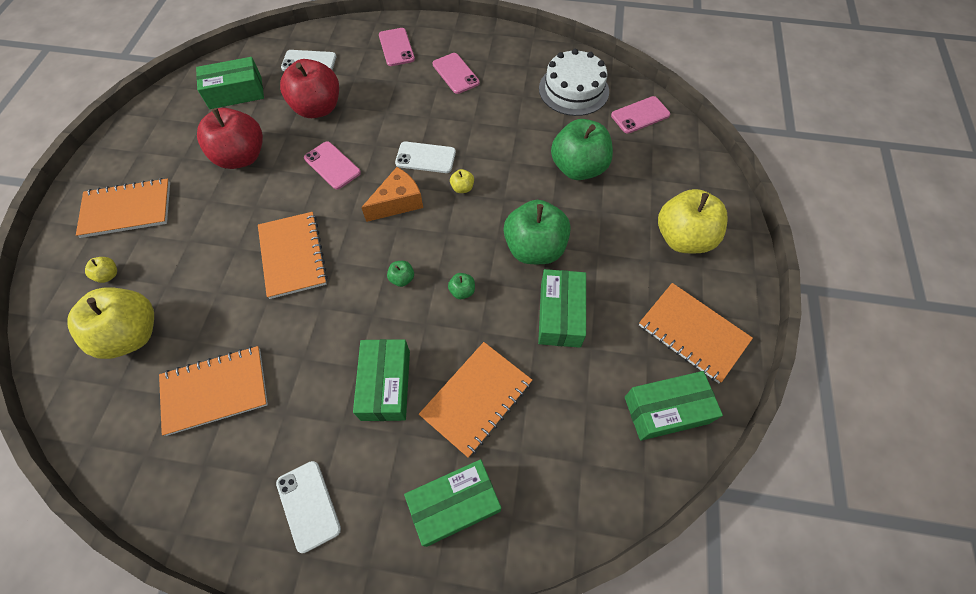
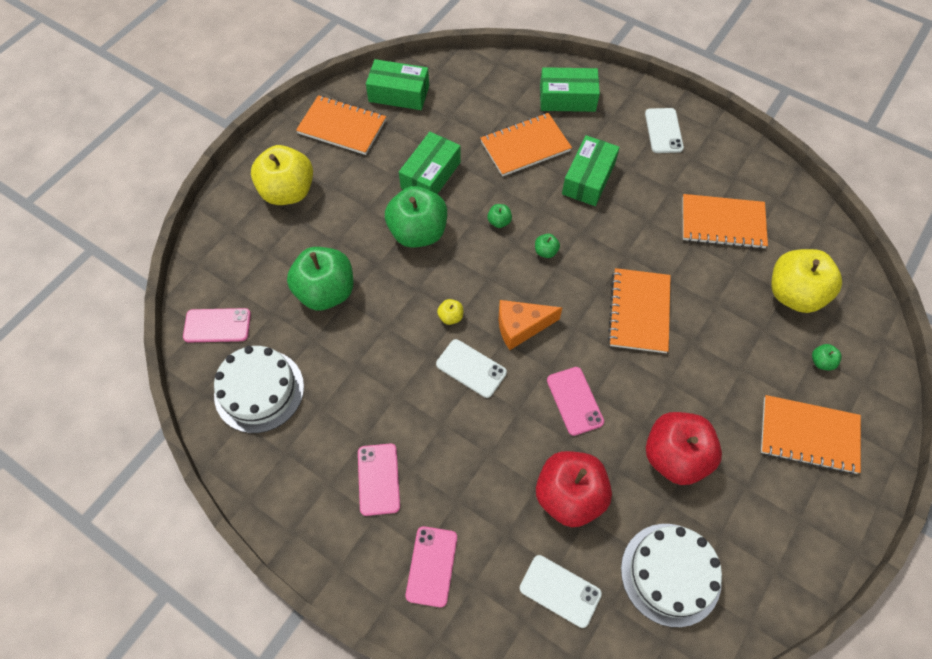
camera: 155 degrees left, 0 degrees up
yellow apple [85,257,117,283] -> green apple [812,344,842,371]
green box [196,57,264,109] -> white cake [621,524,722,627]
orange notebook [639,283,753,383] -> orange notebook turned 45 degrees counterclockwise [296,95,386,155]

